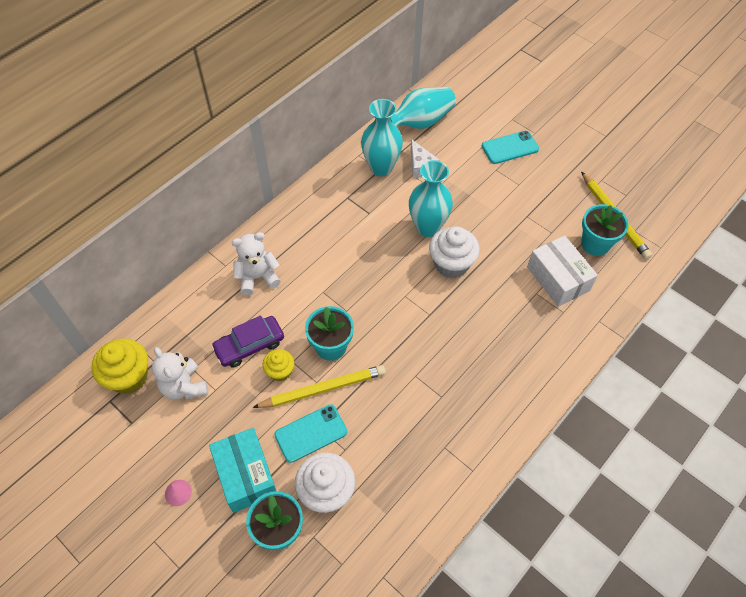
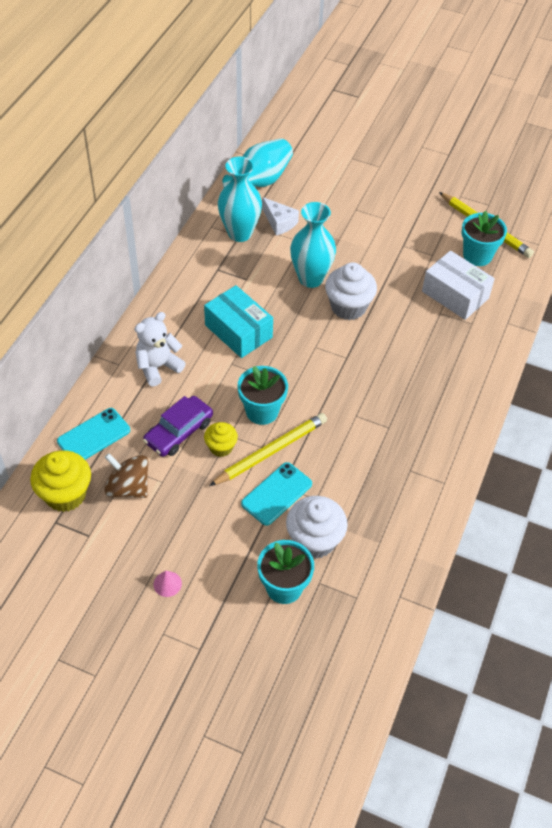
camera: 20 degrees left, 5 degrees down
white teddy bear [152,347,208,399] -> brown spinning top [104,453,149,498]
turquoise box [209,428,276,513] -> turquoise box moved to [204,285,273,358]
turquoise phone [482,131,539,164] -> turquoise phone moved to [57,408,130,460]

